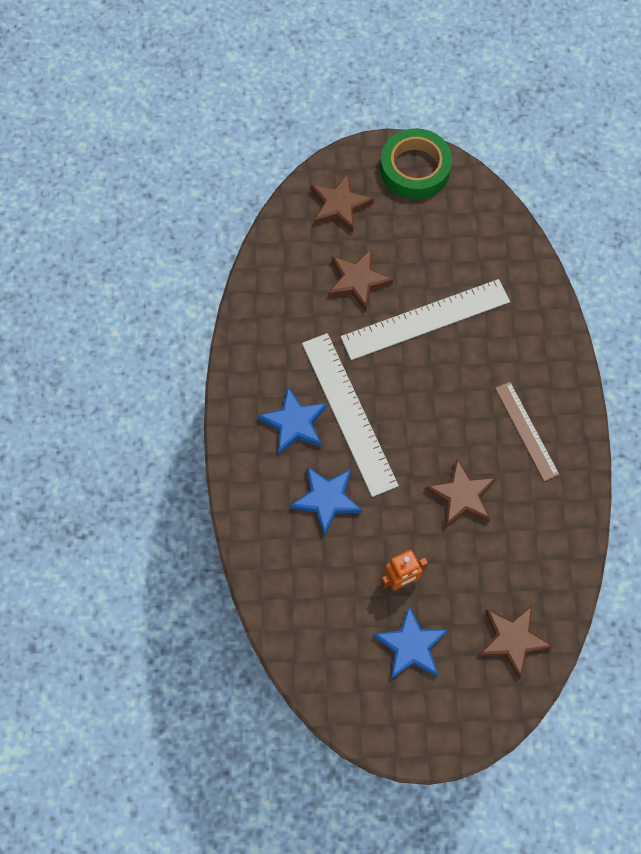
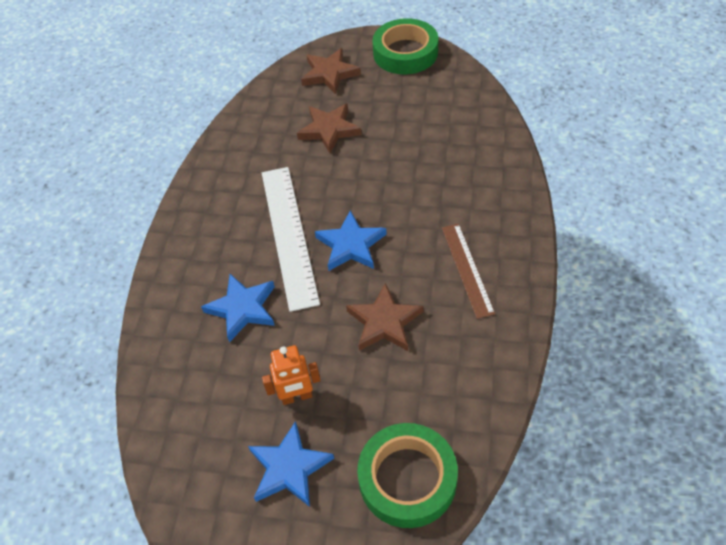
camera: 15 degrees right, 15 degrees down
blue star [258,387,327,454] -> blue star moved to [315,210,387,271]
white ruler [341,279,510,360] -> none
brown star [478,605,553,679] -> green tape [357,423,458,528]

